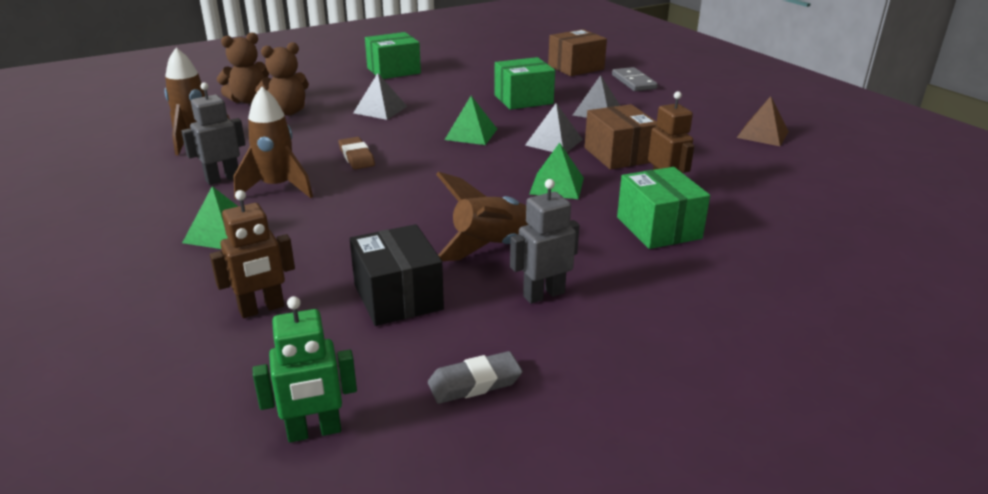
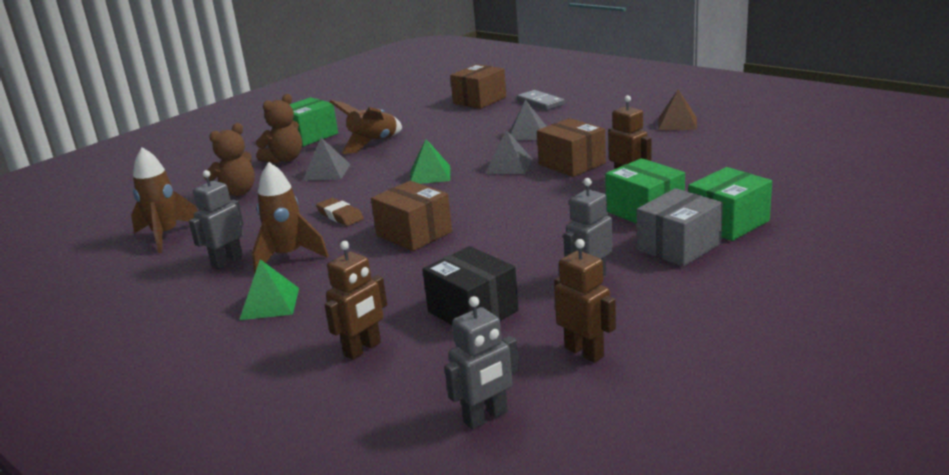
camera: 15 degrees left, 5 degrees down
brown teddy bear [217,32,269,104] -> brown teddy bear moved to [256,94,302,163]
green robot [253,296,357,443] -> grey robot [444,296,519,430]
grey eraser [428,351,523,404] -> brown robot [554,239,616,363]
brown rocket [436,172,528,261] -> brown rocket moved to [330,100,402,154]
green box [494,57,555,110] -> green box moved to [688,167,772,241]
green pyramid [529,143,584,199] -> none
none -> brown box [371,181,452,251]
none -> grey box [637,188,723,267]

